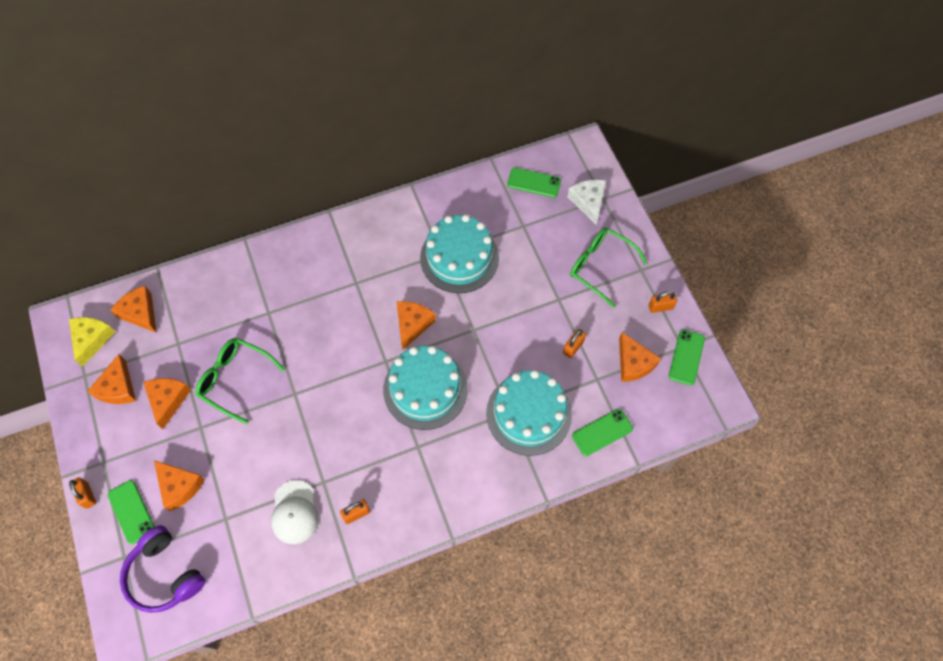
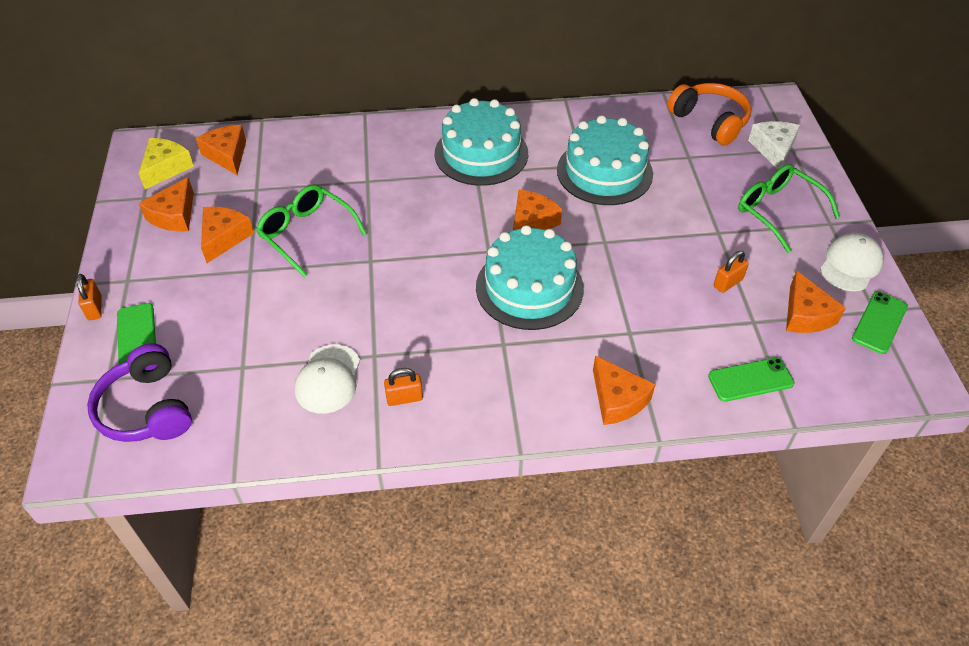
camera: 15 degrees right, 15 degrees down
orange cheese [154,460,205,511] -> orange cheese moved to [593,355,655,425]
turquoise cake [486,370,572,456] -> turquoise cake moved to [435,98,528,186]
green phone [507,167,561,198] -> orange headphones [667,83,751,145]
orange padlock [649,291,677,313] -> white cap [820,233,884,291]

